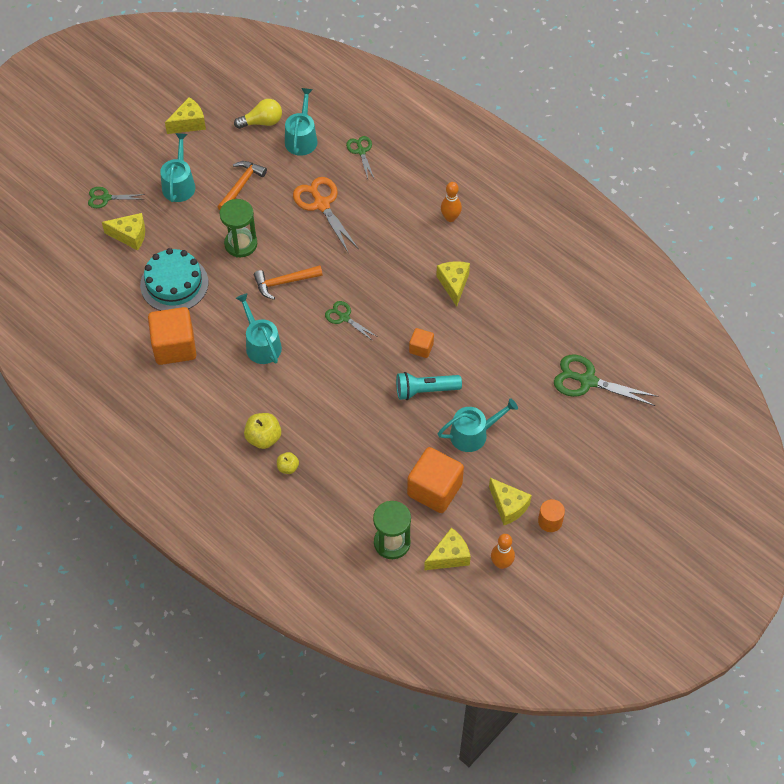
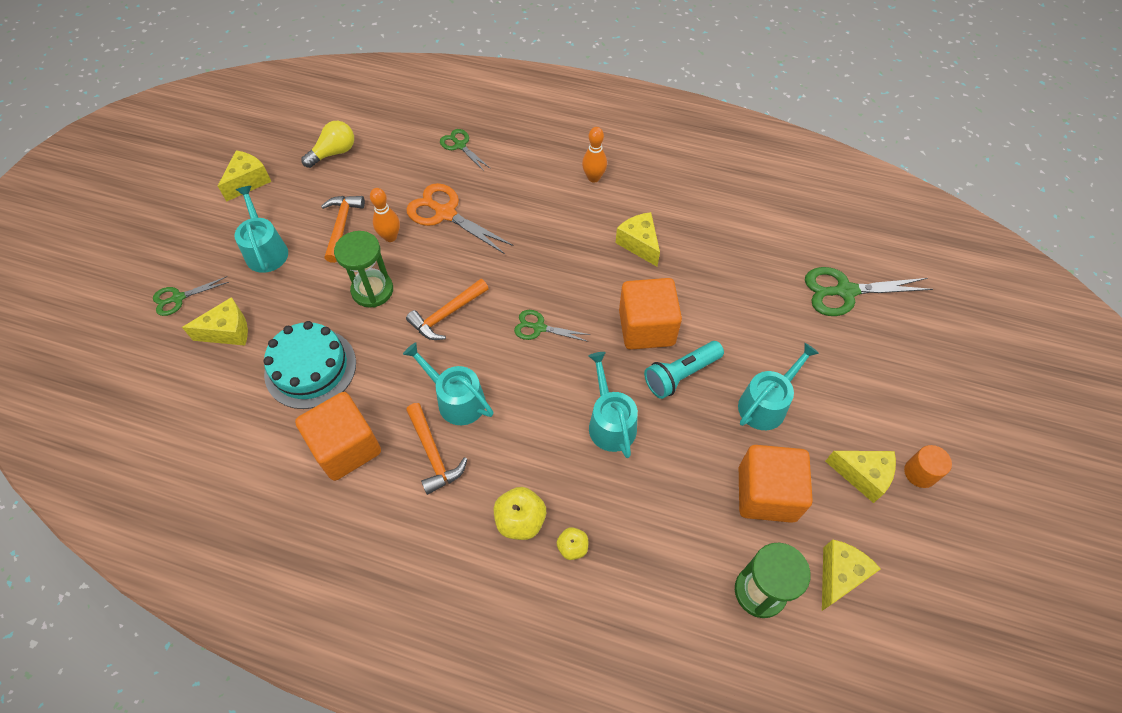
camera: 25 degrees left, 0 degrees up
turquoise watering can [285,88,317,156] -> turquoise watering can moved to [588,352,638,458]
orange cube [409,328,434,358] -> orange cube [619,278,682,350], size x2.01
orange bowling pin [491,534,515,569] -> orange bowling pin moved to [370,188,400,242]
none -> orange hammer [406,403,467,495]

